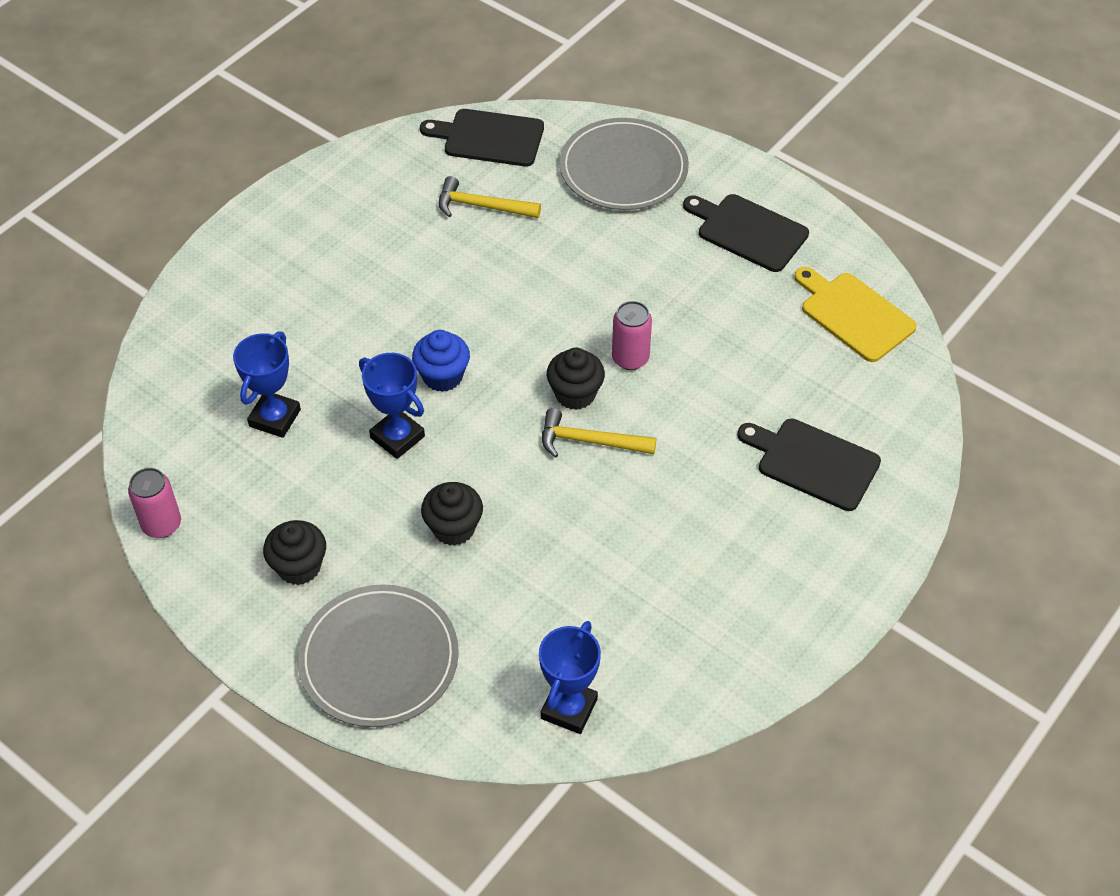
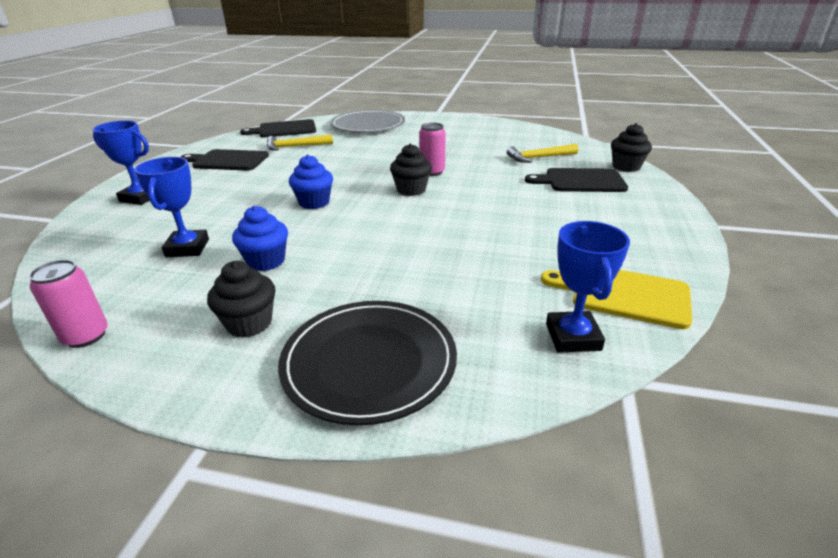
camera: 25 degrees left, 20 degrees down
grey plate [297,584,459,727] -> black plate [278,301,457,425]
blue trophy [359,353,425,459] -> blue trophy moved to [92,120,150,205]
black cupcake [421,482,483,546] -> black cupcake moved to [611,123,652,172]
yellow hammer [542,408,657,458] -> yellow hammer moved to [507,144,578,163]
black cutting board [683,194,809,272] -> black cutting board moved to [181,149,269,171]
yellow cutting board [794,267,917,362] -> yellow cutting board moved to [541,270,692,329]
none -> blue cupcake [232,206,288,271]

